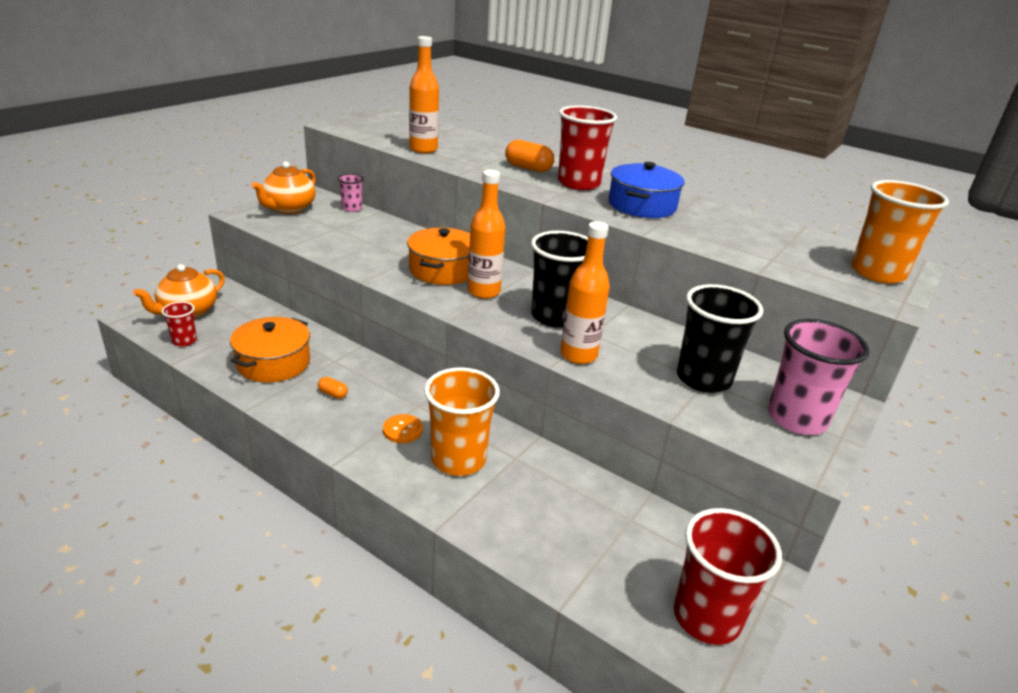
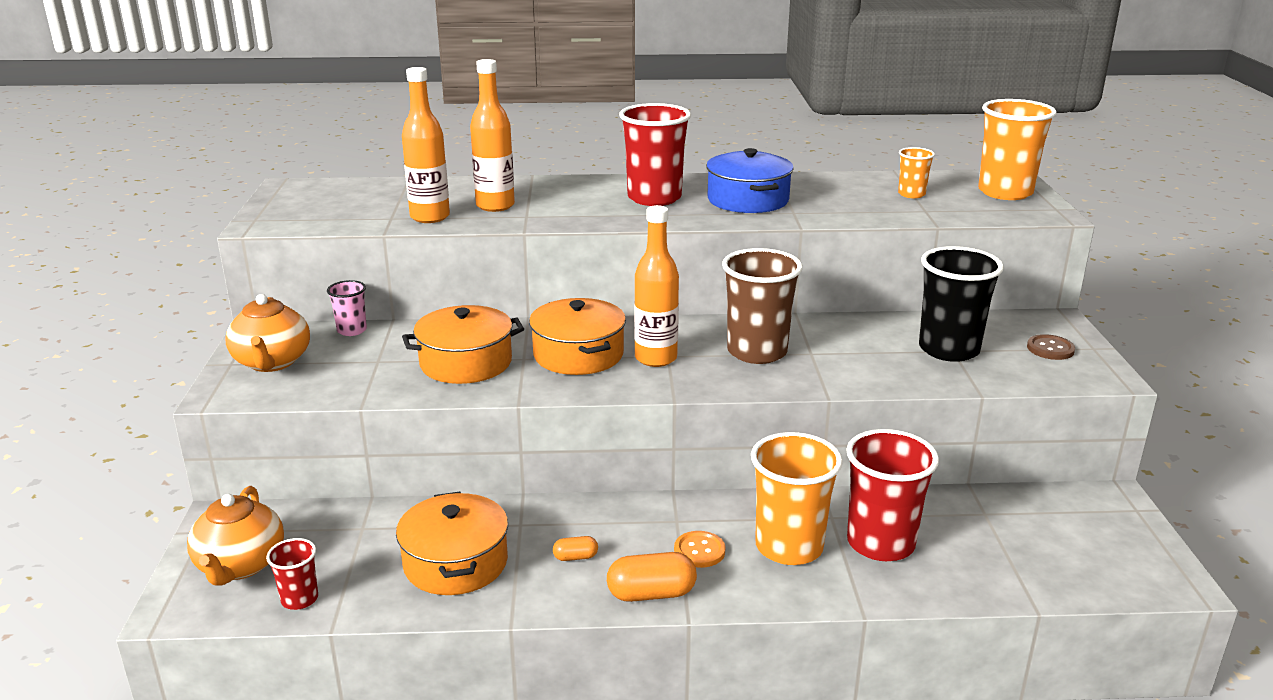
camera: 35 degrees left, 5 degrees down
orange capsule [505,140,554,172] -> orange capsule moved to [607,552,697,602]
black cup [531,231,588,328] -> brown cup [722,248,803,364]
orange bottle [560,221,610,364] -> orange bottle moved to [470,59,515,212]
red cup [674,508,782,645] -> red cup moved to [846,429,939,561]
pink cup [768,319,869,435] -> brown button [1027,334,1075,360]
none -> orange pot [402,305,524,384]
none -> orange cup [898,147,935,198]

